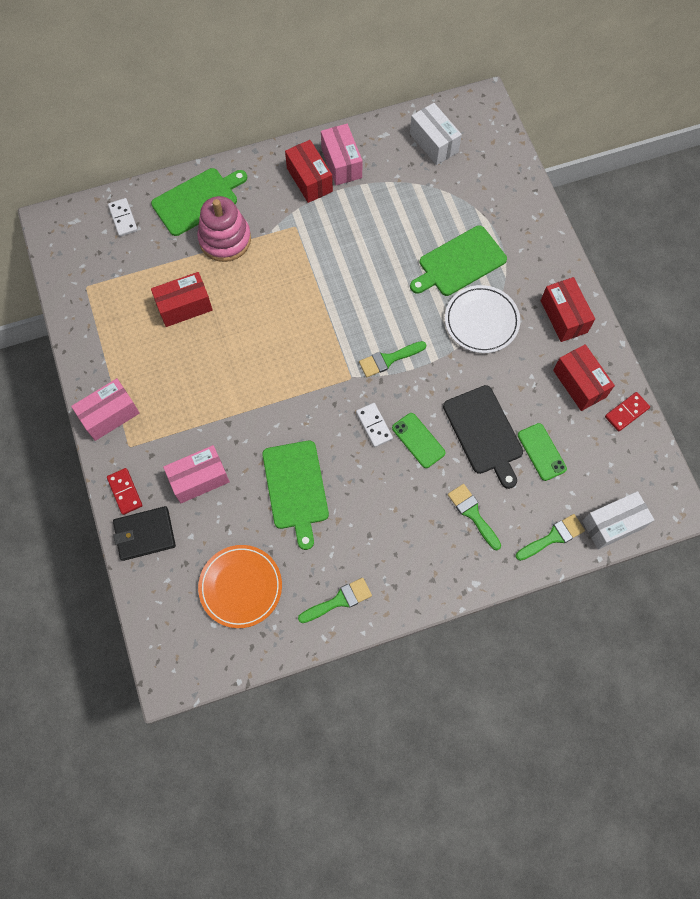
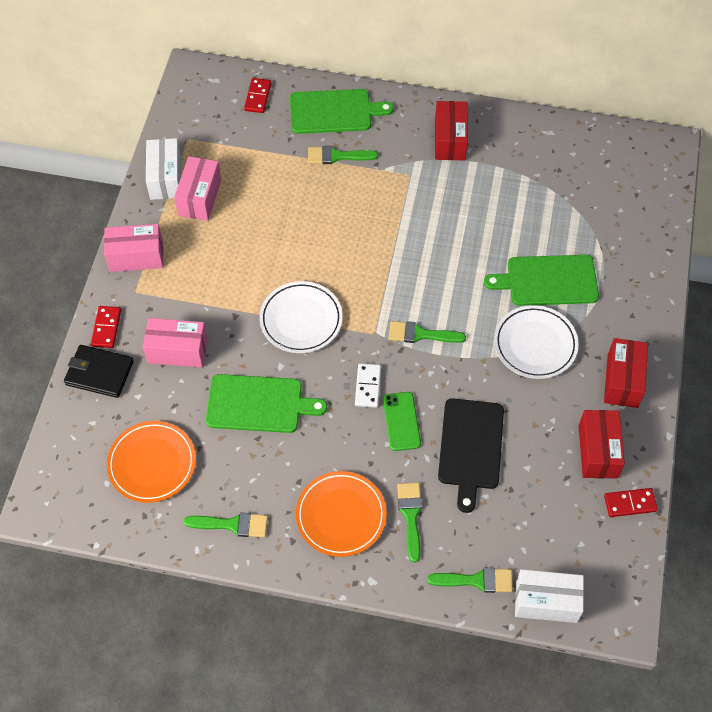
camera: 30 degrees right, 10 degrees down
white domino [108,198,138,237] -> red domino [244,78,271,113]
red box [151,272,213,327] -> none
pink stacking toy [197,196,251,262] -> green brush [308,146,378,164]
green cutting board [263,441,329,550] -> green cutting board turned 105 degrees counterclockwise [206,374,327,433]
pink box [321,124,363,185] -> pink box moved to [174,156,221,221]
white box [410,103,462,165] -> white box moved to [146,138,181,200]
green phone [518,423,567,481] -> none
none -> white plate [259,281,343,353]
none -> orange plate [296,471,387,557]

